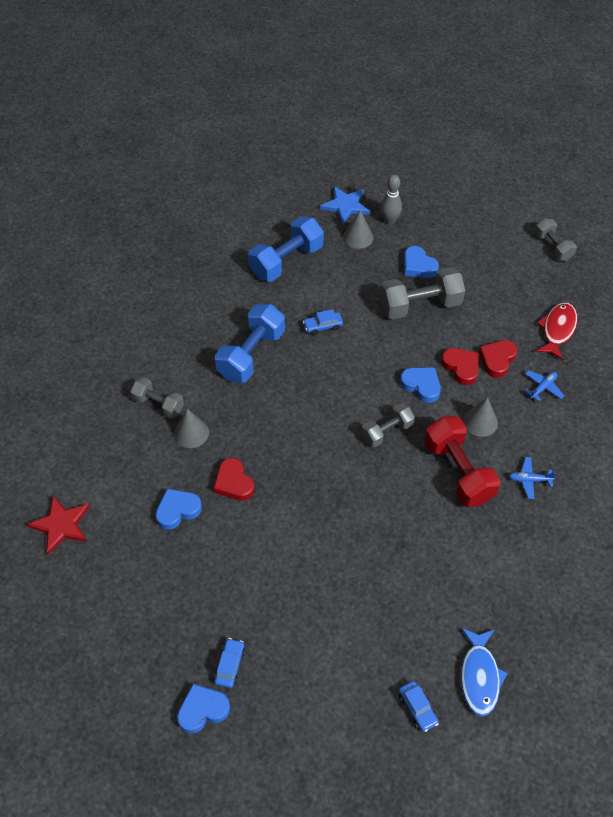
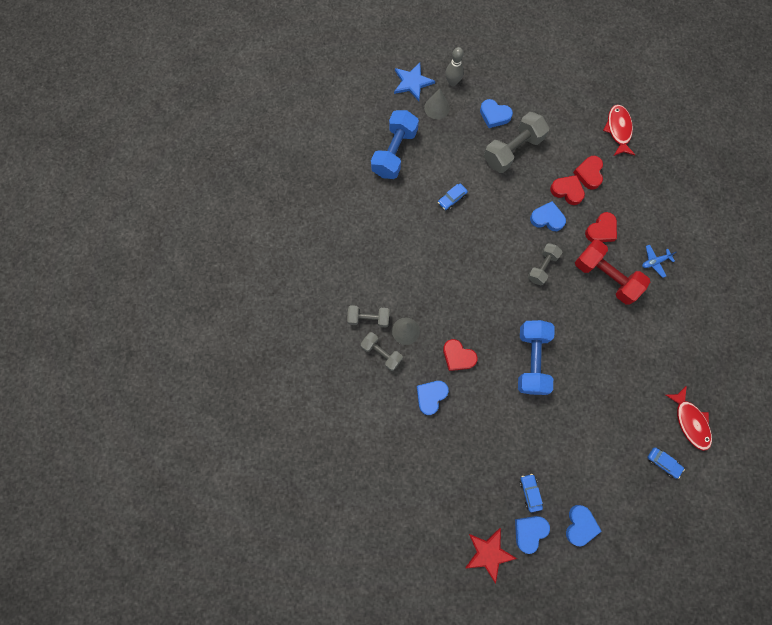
camera: 25 degrees left, 20 degrees up
red star [27,496,90,555] -> red star moved to [465,528,517,584]
blue dumbbell [215,304,285,383] -> blue dumbbell moved to [518,320,555,395]
blue fish [461,628,508,716] -> red fish [666,386,712,451]
grey cone [463,397,498,437] -> red heart [585,212,617,242]
blue plane [525,370,564,402] -> none
grey dumbbell [535,218,577,261] -> grey dumbbell moved to [360,332,403,371]
none -> blue heart [566,505,602,546]

